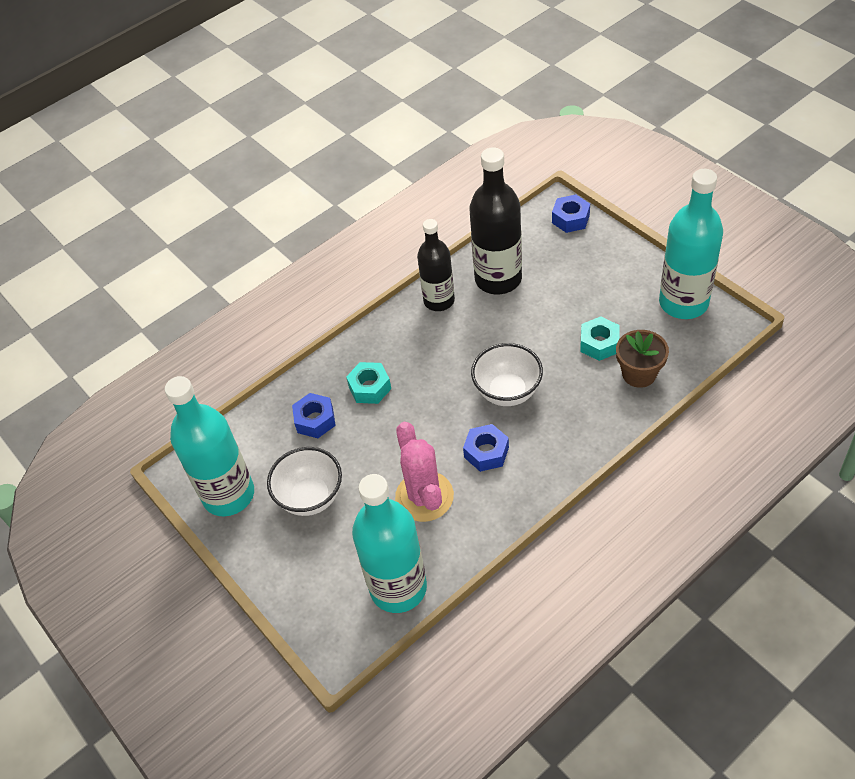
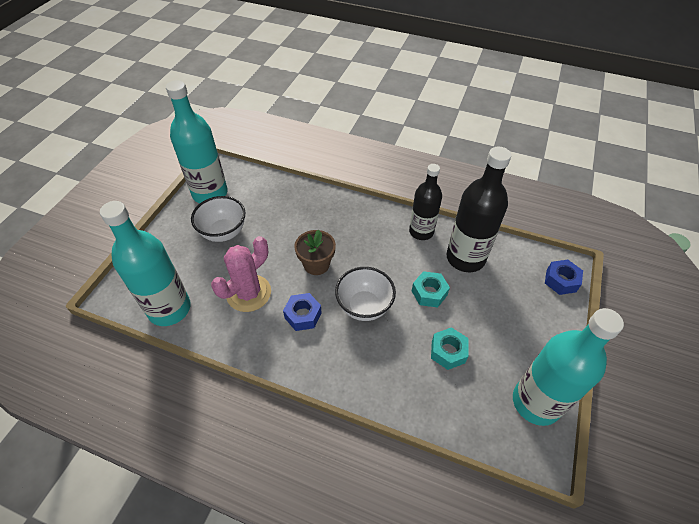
camera: 55 degrees right, 0 degrees up
blue nut [292,393,336,438] -> none
turquoise nut [346,362,391,404] -> turquoise nut moved to [412,271,450,307]
brown flower pot [616,330,669,388] -> brown flower pot moved to [294,229,336,275]

